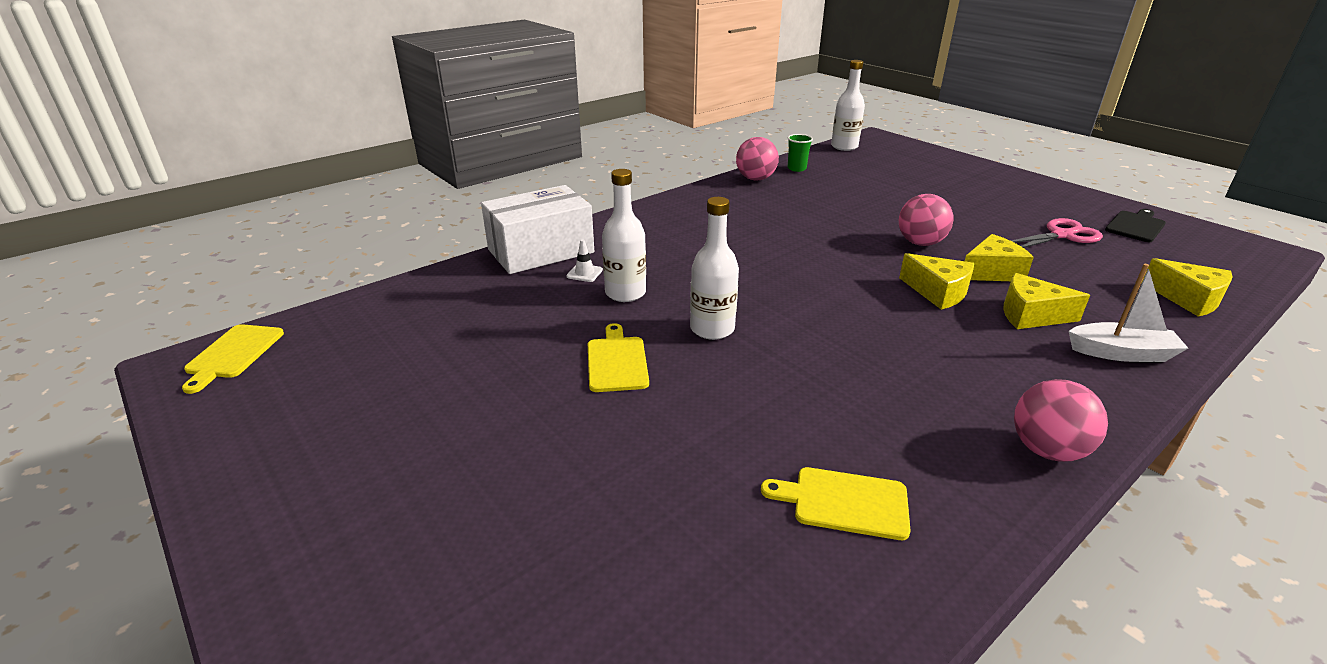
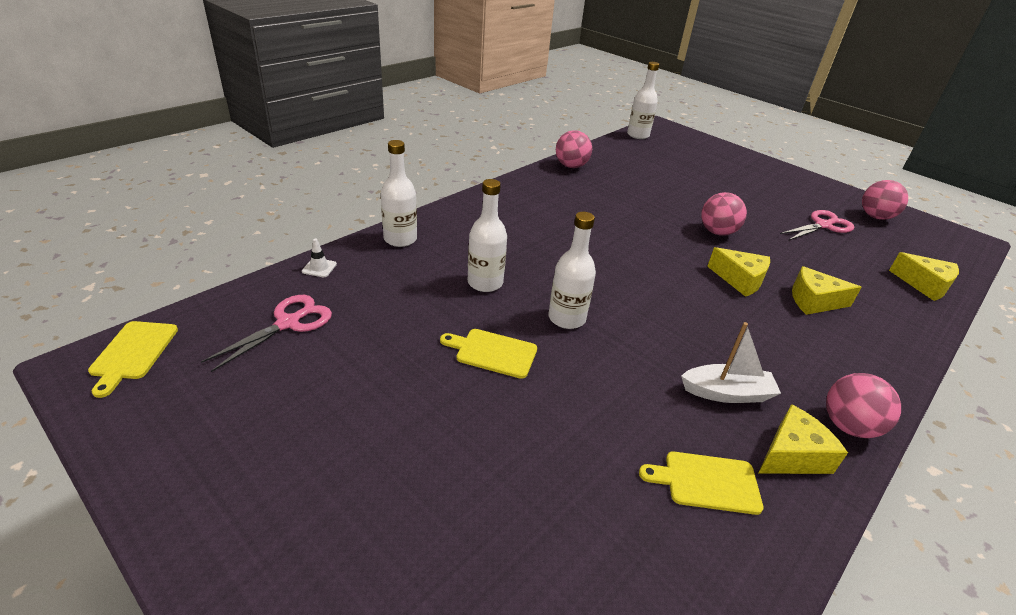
camera: 10 degrees left, 5 degrees up
white box [481,185,594,274] -> white bottle [381,140,417,247]
white traffic cone [566,239,603,282] -> white traffic cone moved to [302,239,337,277]
yellow cutting board [588,323,649,392] -> yellow cutting board turned 60 degrees counterclockwise [440,329,537,379]
green cup [788,134,813,172] -> none
yellow cheese [965,234,1034,281] -> yellow cheese moved to [758,404,848,474]
white boat [1069,264,1188,362] -> white boat moved to [681,322,781,403]
black cutting board [1105,209,1166,242] -> pink ball [862,180,908,220]
none -> pink scissors [201,295,332,372]

